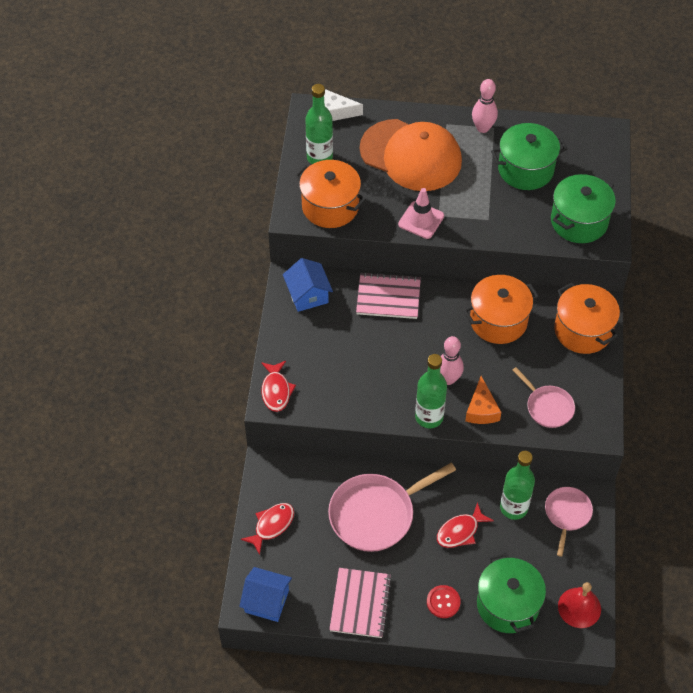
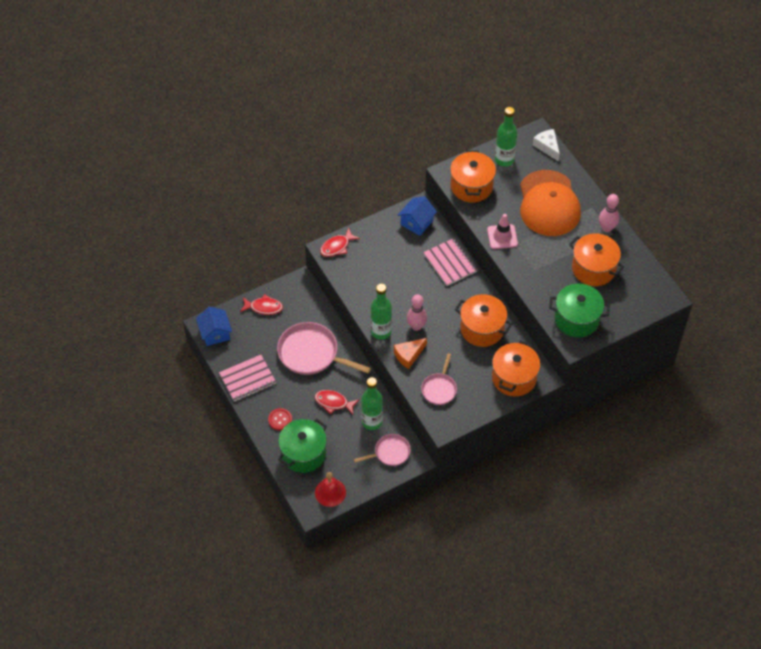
camera: 55 degrees right, 0 degrees up
green pot [491,123,567,190] -> orange pot [569,234,624,286]

